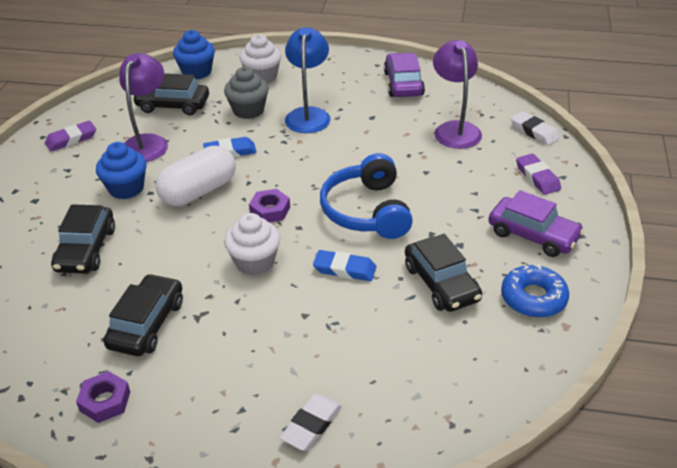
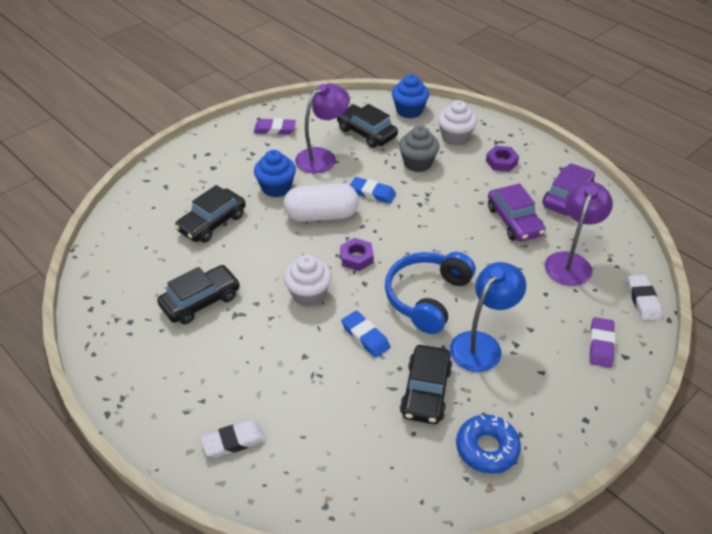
camera: 35 degrees right, 5 degrees up
purple nut [76,371,130,423] -> purple nut moved to [486,146,519,172]
blue lamp [285,27,331,133] -> blue lamp moved to [450,262,526,372]
purple car [488,190,584,257] -> purple car moved to [488,183,546,241]

